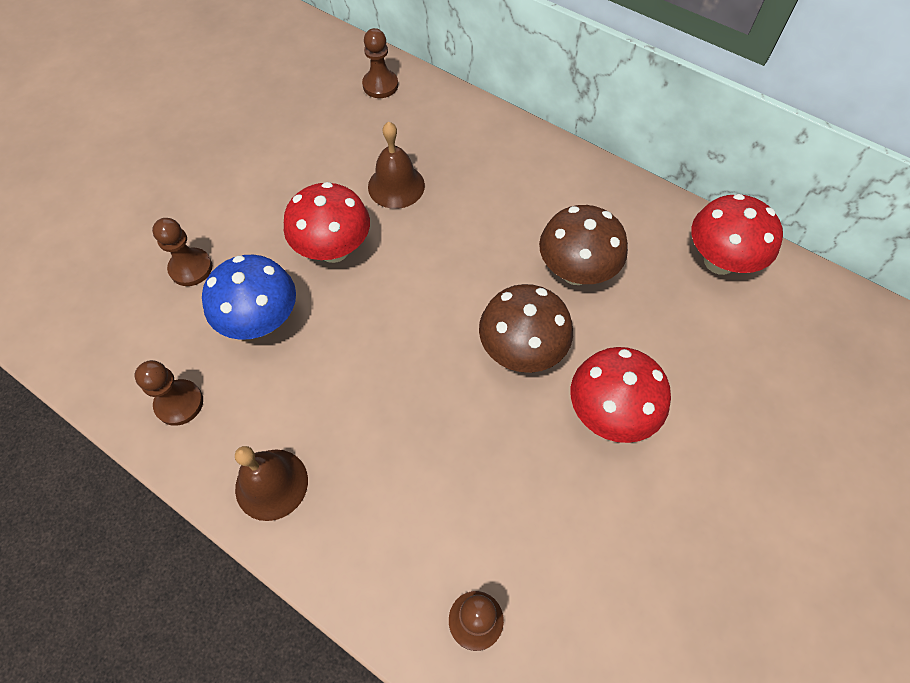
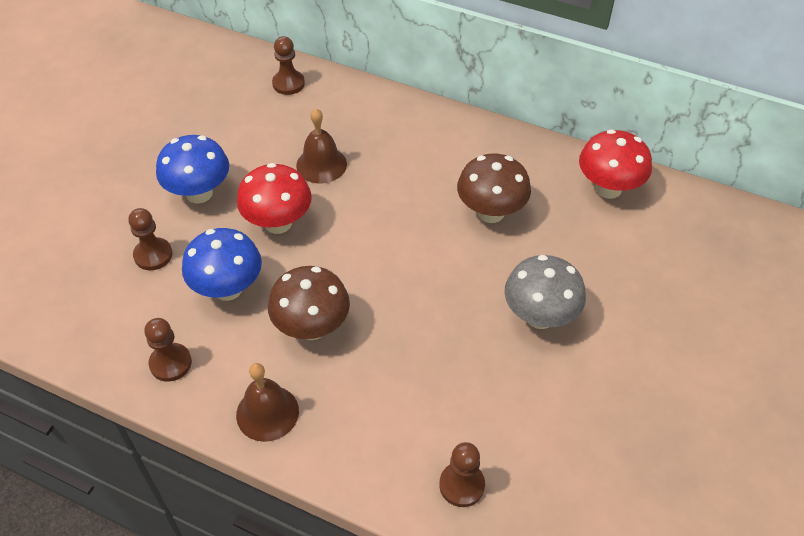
camera: 10 degrees left, 10 degrees down
brown mushroom [479,284,573,373] -> brown mushroom moved to [268,266,350,340]
red mushroom [571,347,671,443] -> grey mushroom [504,255,586,329]
none -> blue mushroom [156,135,229,204]

